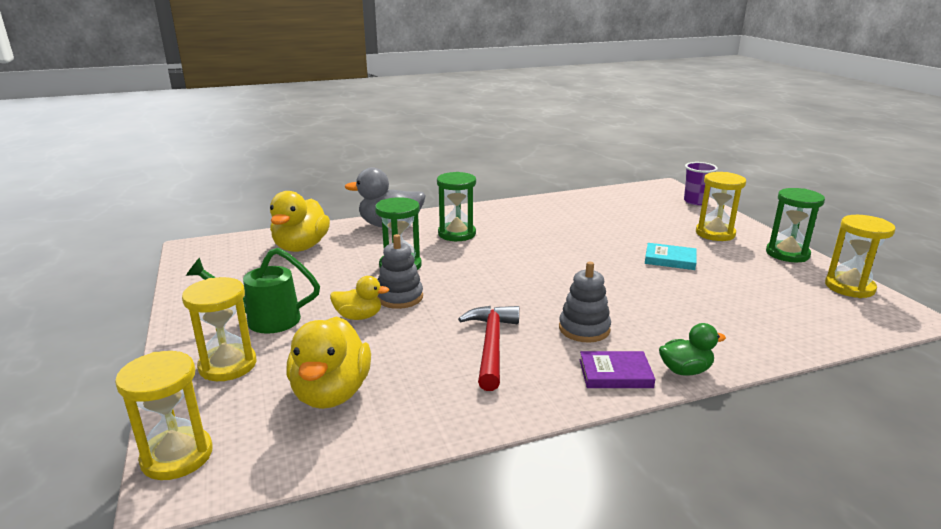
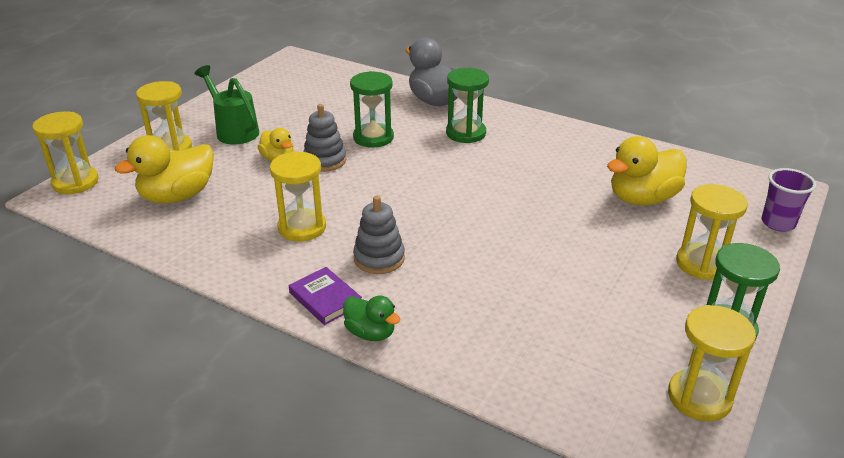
camera: 50 degrees right, 10 degrees up
yellow duck [270,191,330,252] -> yellow duck moved to [607,136,687,205]
red hammer [458,306,519,391] -> yellow hourglass [270,151,326,242]
turquoise book [645,243,696,270] -> none

